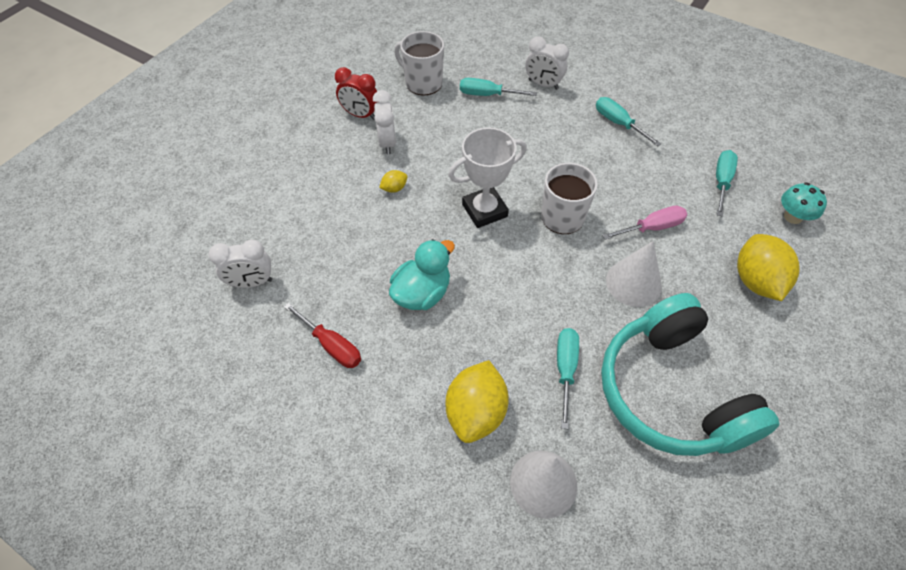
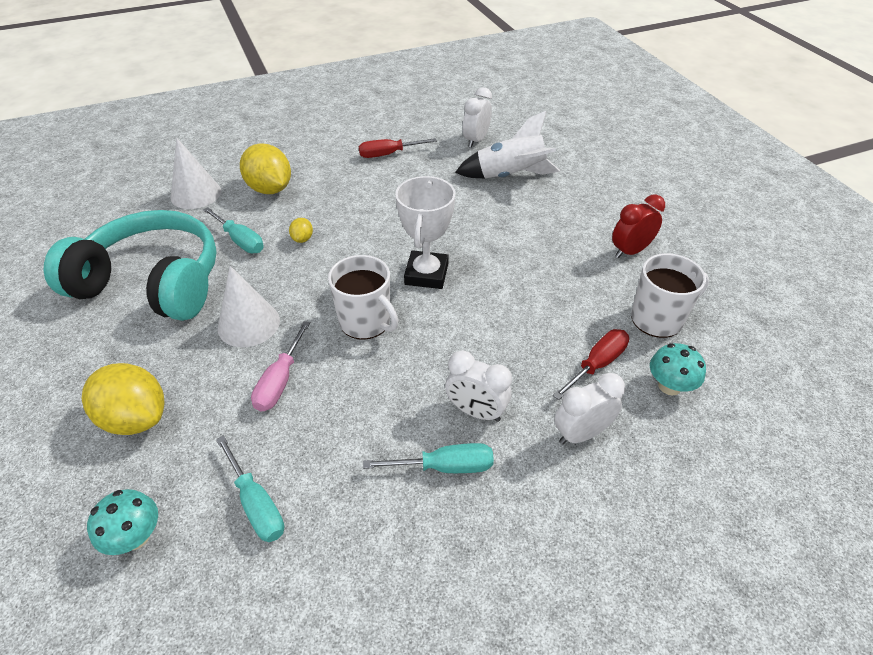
camera: 125 degrees right, 10 degrees down
white clock [373,90,396,154] -> white clock moved to [445,351,512,422]
yellow lemon [379,170,407,193] -> yellow lemon moved to [289,218,313,243]
turquoise duck [389,239,455,310] -> none
turquoise screwdriver [460,78,537,96] -> red screwdriver [553,329,629,400]
none -> white rocket [455,111,560,178]
none -> turquoise mushroom [650,343,706,396]

